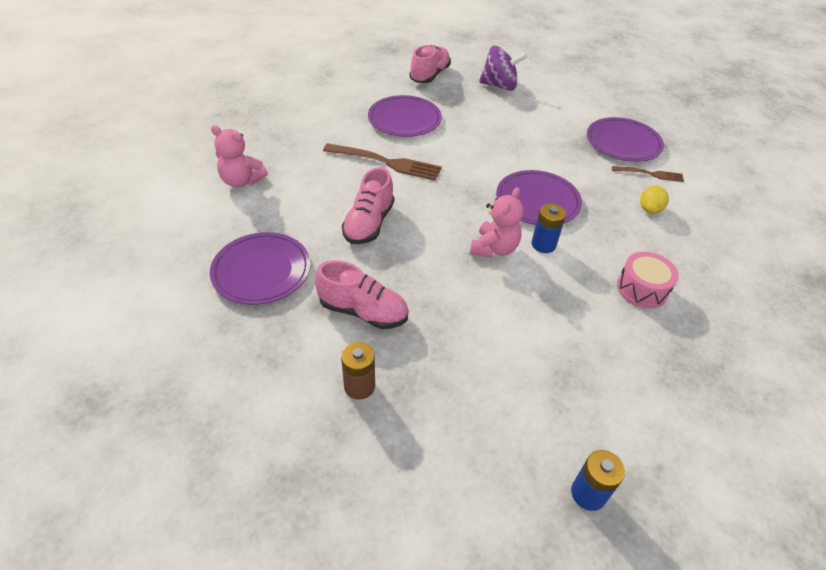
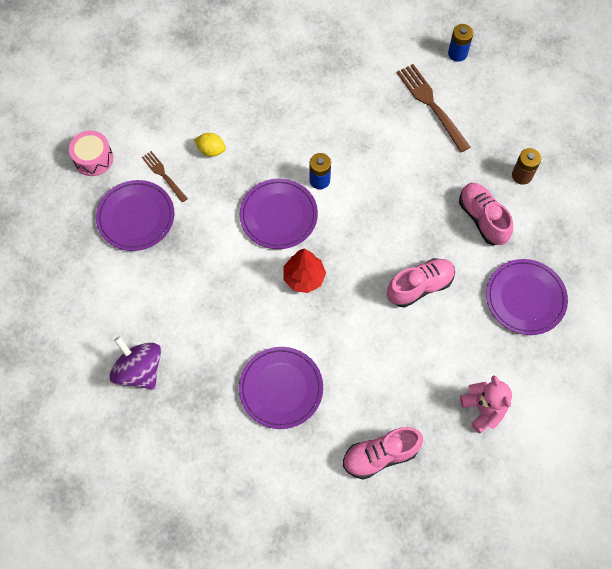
camera: 135 degrees left, 20 degrees up
brown fork [323,143,442,181] -> brown fork moved to [397,64,470,152]
pink shoe [410,45,451,83] -> pink shoe moved to [343,427,423,480]
pink teddy bear [470,187,524,258] -> none
pink drum [617,252,679,309] -> pink drum moved to [69,131,113,176]
yellow lemon [640,186,669,214] -> yellow lemon turned 45 degrees clockwise [194,133,226,157]
none -> red tree [283,249,326,293]

